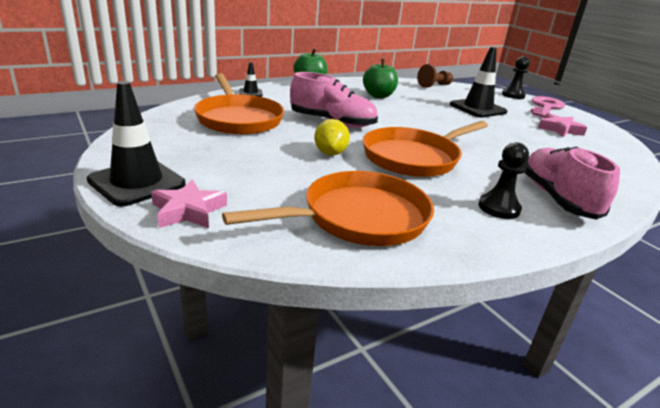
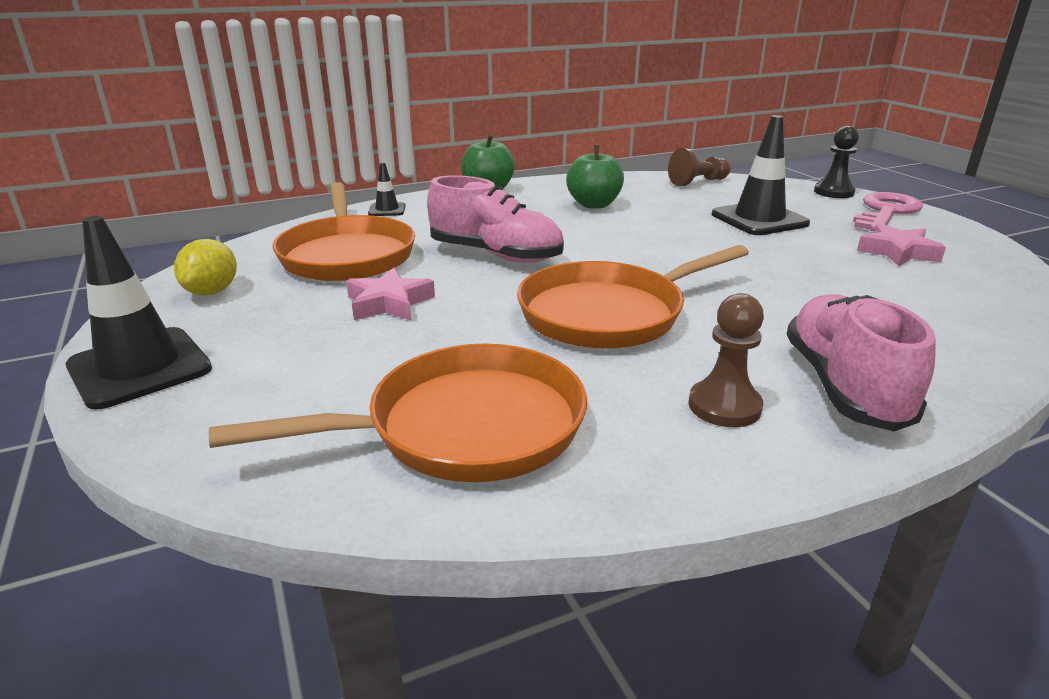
camera: 10 degrees right, 0 degrees up
pink star [151,180,227,228] -> pink star moved to [346,268,435,320]
yellow lemon [314,119,350,155] -> yellow lemon moved to [174,239,237,295]
black pawn [479,142,529,219] -> brown pawn [689,293,764,427]

